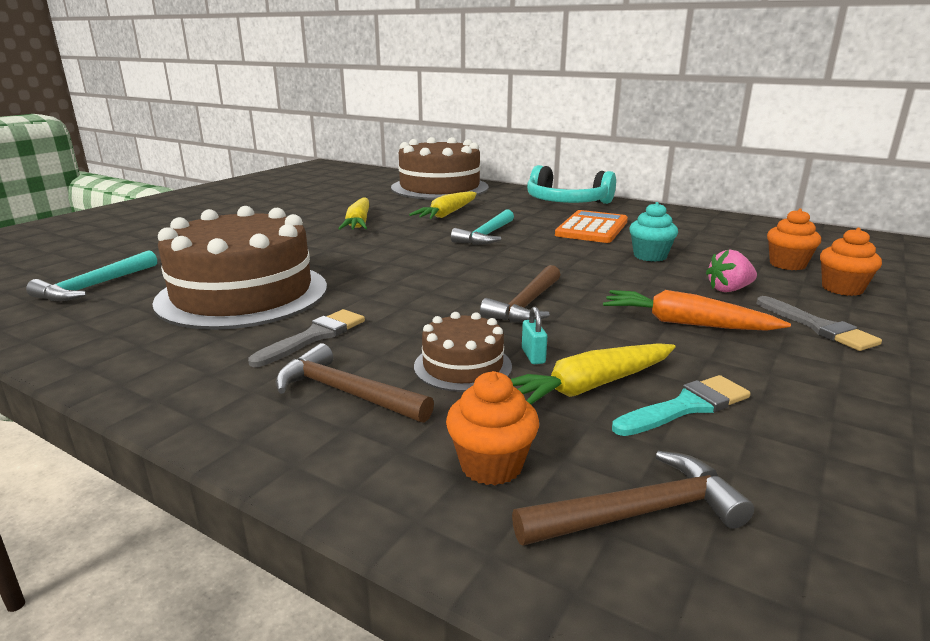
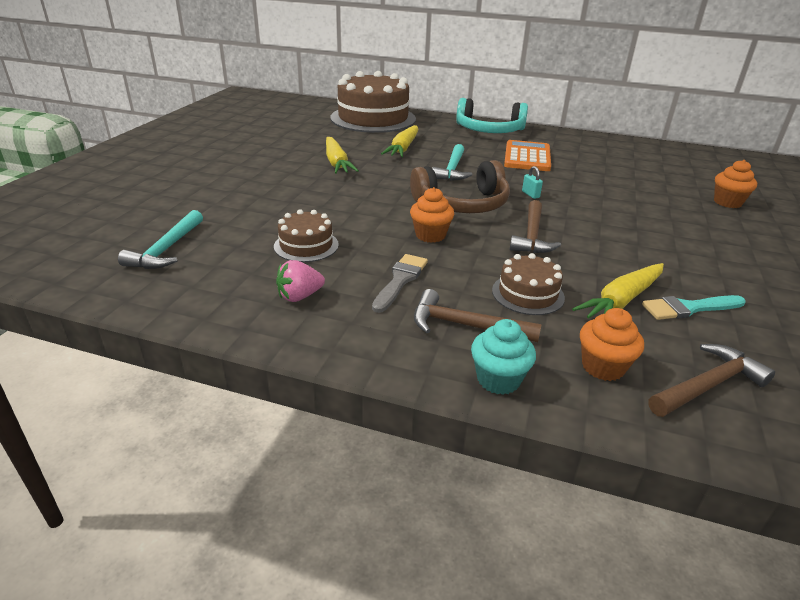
camera: 15 degrees left, 10 degrees up
brown cake [152,206,327,330] -> brown cake [274,209,339,262], size x0.47
turquoise padlock [522,307,547,364] -> turquoise padlock moved to [522,166,543,199]
orange carrot [603,290,791,331] -> none
turquoise brush [612,375,751,436] -> turquoise brush turned 150 degrees counterclockwise [642,295,746,320]
turquoise cupcake [629,202,678,262] -> turquoise cupcake moved to [471,319,536,395]
pink strawberry [706,249,757,292] -> pink strawberry moved to [276,260,325,302]
grey brush [757,296,882,351] -> none
orange cupcake [767,209,821,270] -> orange cupcake moved to [410,187,454,243]
none -> brown headphones [410,160,510,213]

